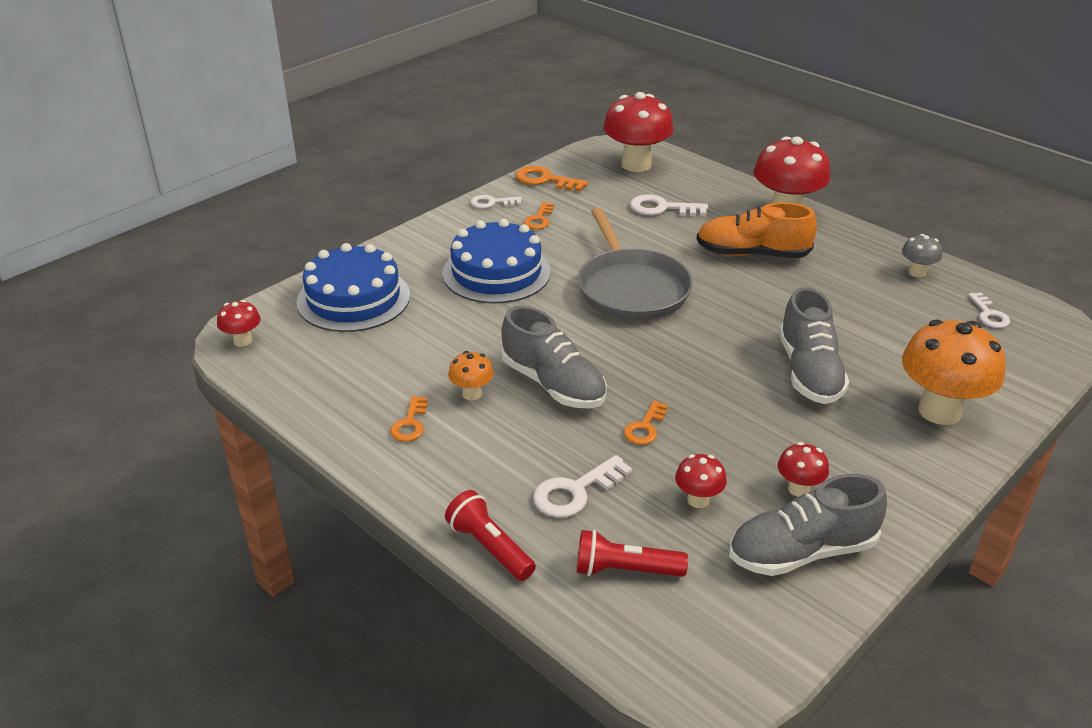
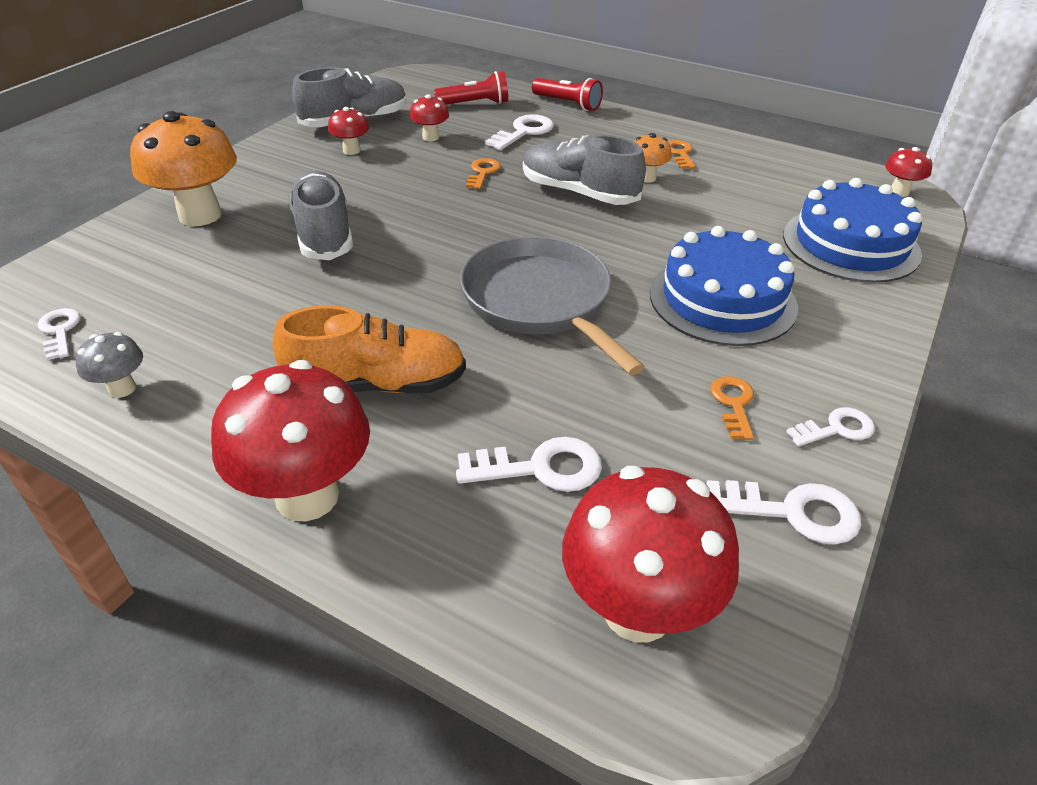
camera: 165 degrees right, 5 degrees up
orange key [516,166,588,192] -> white key [706,480,861,545]

